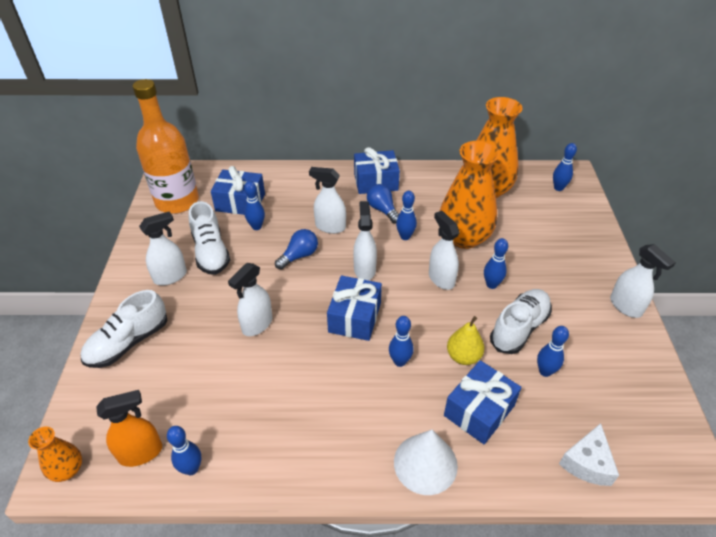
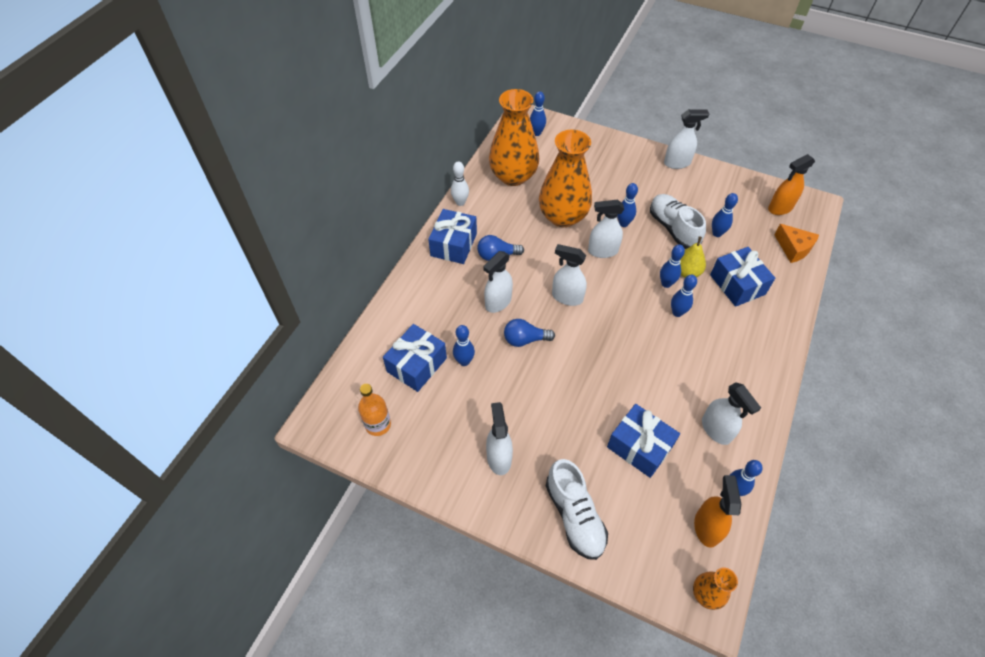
camera: 65 degrees left, 10 degrees up
orange bottle [133,79,199,214] -> orange bottle [358,384,391,436], size x0.49
white shoe [189,201,230,275] -> none
white spray bottle [228,263,272,336] -> white spray bottle moved to [702,382,761,445]
blue light bulb [275,229,318,270] -> blue light bulb turned 75 degrees counterclockwise [504,319,555,347]
blue gift [327,275,382,341] -> blue gift moved to [607,404,680,478]
white cone [394,430,458,495] -> none
blue bowling pin [396,191,417,240] -> blue bowling pin moved to [660,245,685,288]
white cheese [559,423,619,486] -> orange cheese [774,224,819,263]
none -> white bowling pin [451,162,469,206]
none -> orange spray bottle [768,154,815,215]

